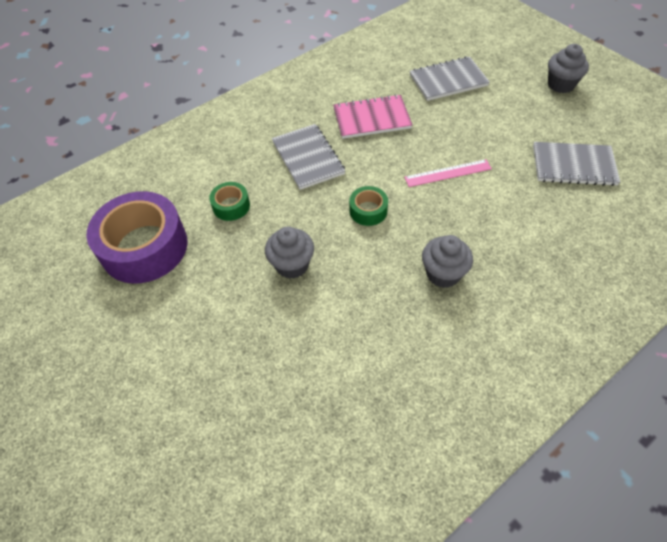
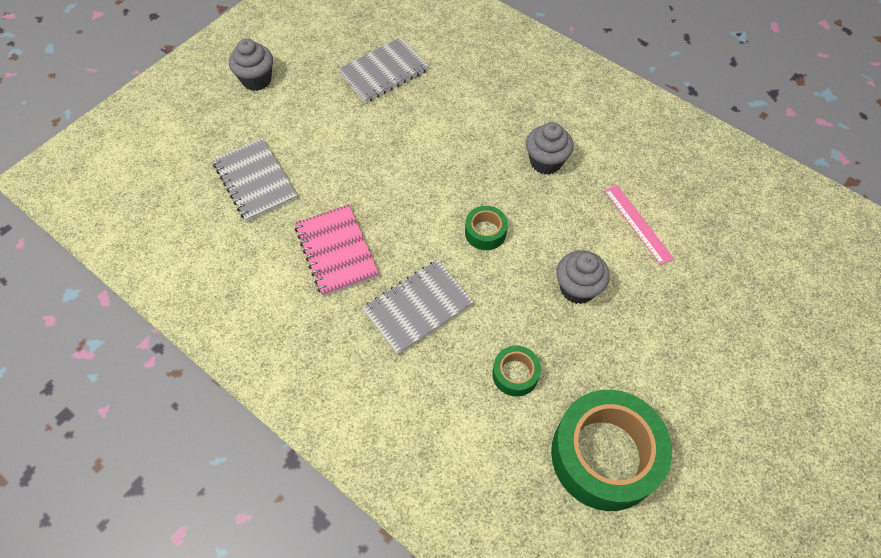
camera: 105 degrees left, 5 degrees up
purple tape [86,191,188,284] -> green tape [551,390,672,511]
pink ruler [404,159,492,187] -> pink ruler moved to [604,185,674,265]
grey notebook [533,142,620,186] -> grey notebook turned 60 degrees clockwise [338,37,429,103]

